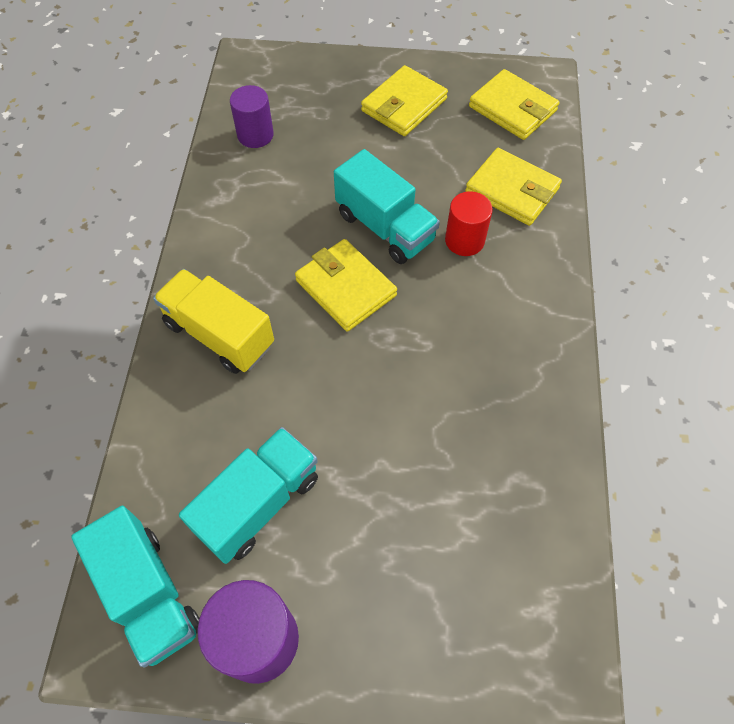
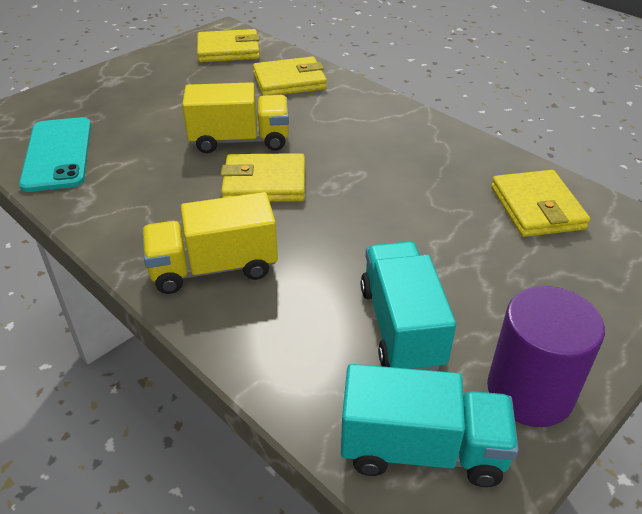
camera: 50 degrees left, 20 degrees down
purple cylinder [230,85,274,148] -> turquoise phone [19,117,91,192]
turquoise truck [334,149,440,264] -> yellow truck [182,82,289,153]
yellow wallet [361,65,448,136] -> yellow wallet moved to [491,170,590,237]
red cylinder [445,191,493,256] -> none

